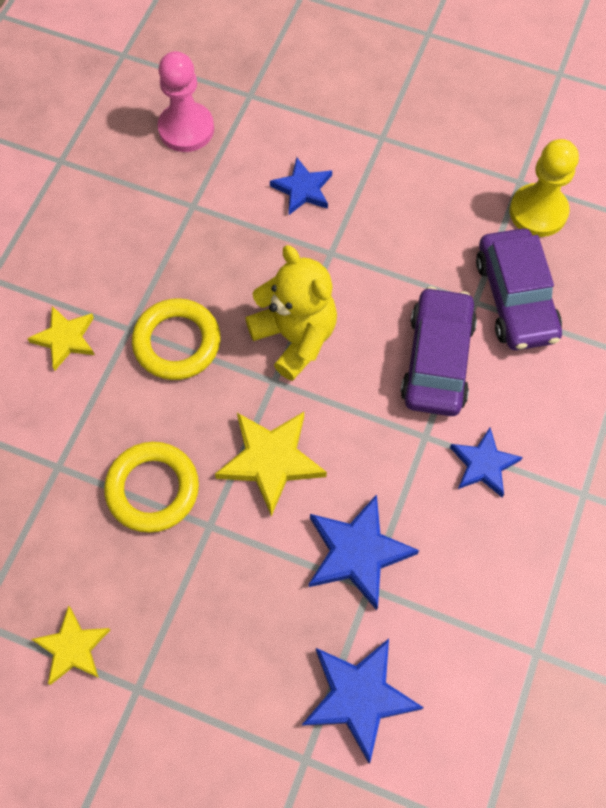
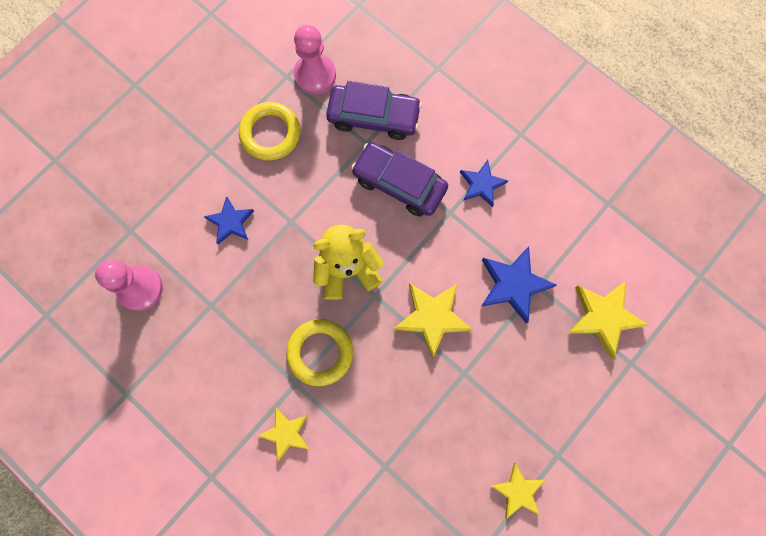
camera: 70 degrees left, 10 degrees up
yellow ring [104,442,199,533] -> yellow ring moved to [239,102,301,161]
blue star [302,639,424,764] -> yellow star [568,281,648,358]
yellow pawn [510,139,579,237] -> pink pawn [294,25,336,94]

